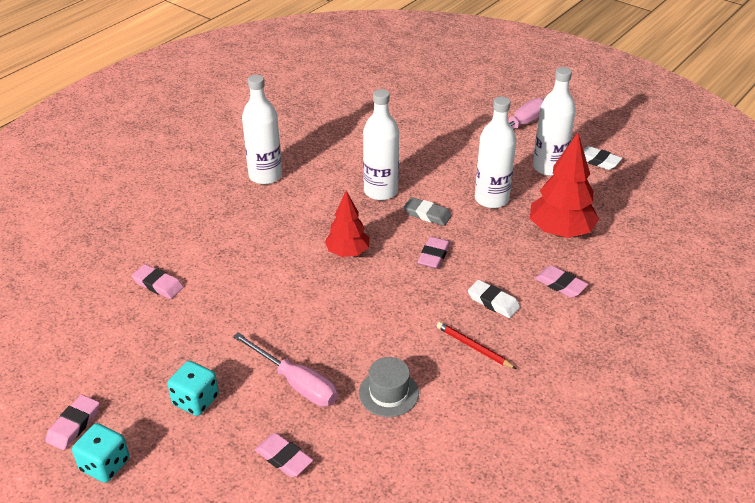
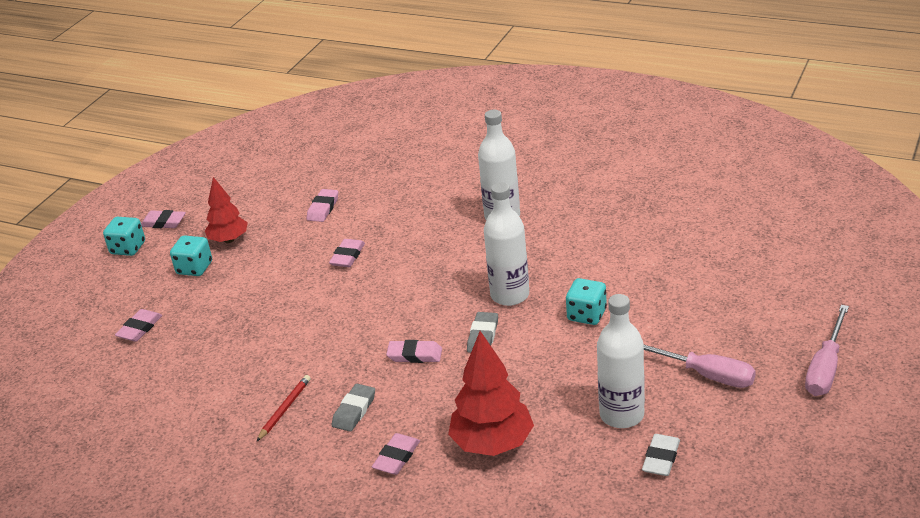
camera: 80 degrees right, 5 degrees down
pink screwdriver [233,332,338,406] -> pink screwdriver moved to [805,305,849,396]
red tree [325,191,370,257] -> red tree moved to [205,177,248,243]
grey hat [359,357,419,417] -> none
white eraser [468,280,520,318] -> grey eraser [332,384,375,432]
white bottle [475,97,516,208] -> none
none -> pink eraser [329,239,365,267]
none -> turquoise dice [566,278,607,325]

